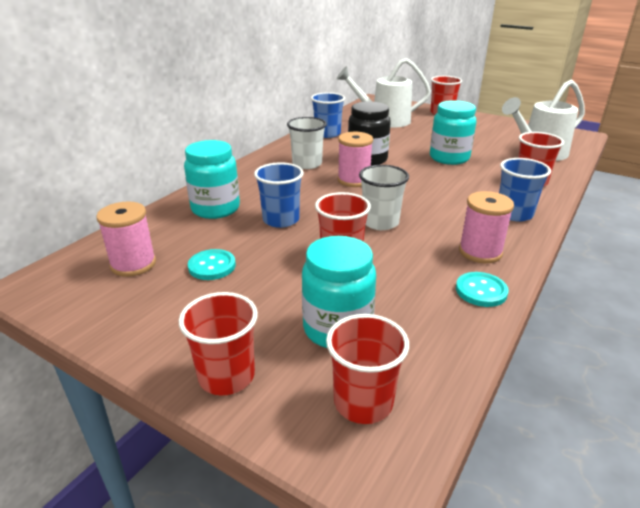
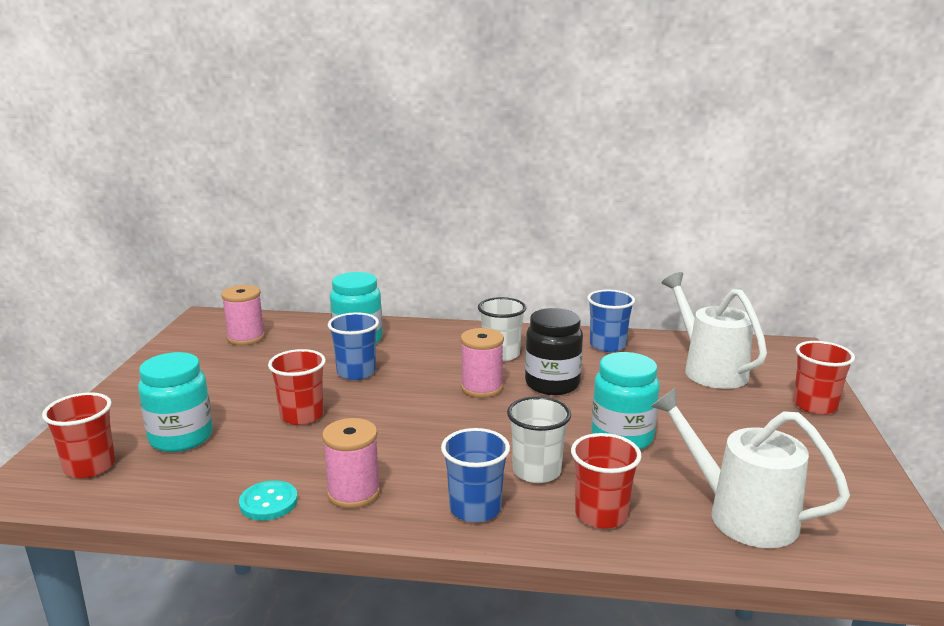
camera: 65 degrees right, 10 degrees down
red cup [179,292,258,395] -> none
turquoise button [188,249,236,280] -> none
white cup [359,165,409,230] -> white cup moved to [507,396,571,483]

